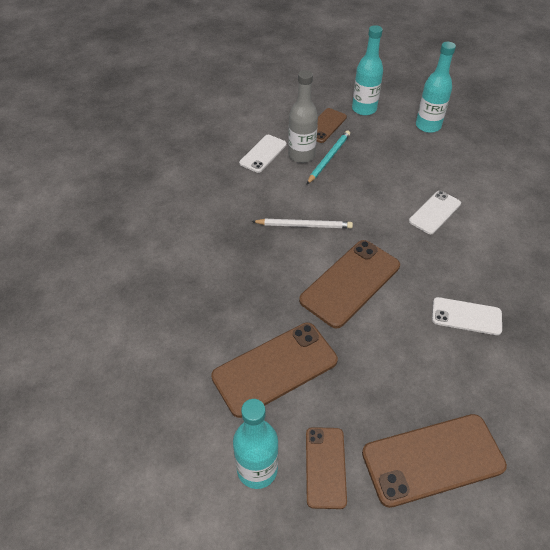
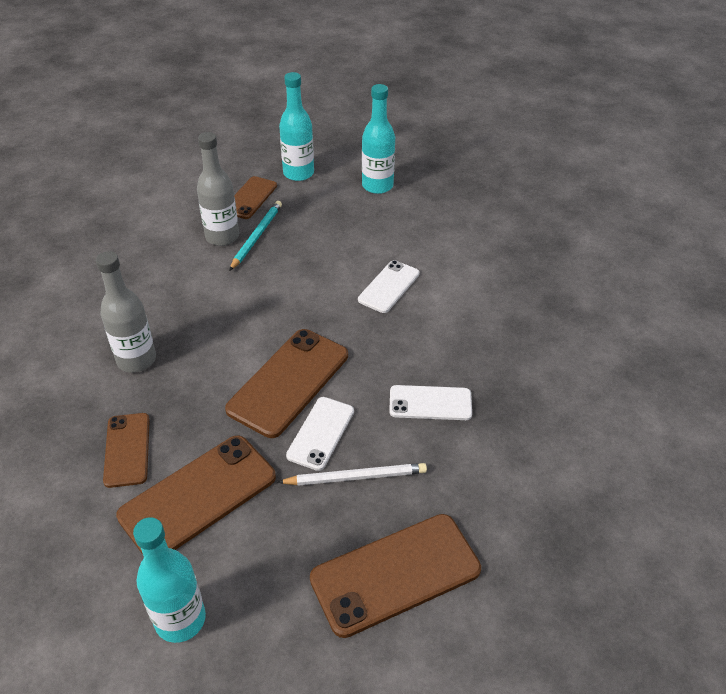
camera: 10 degrees left, 5 degrees down
white phone [239,135,287,173] -> white phone moved to [286,397,354,471]
white pencil [252,219,353,228] -> white pencil moved to [278,463,427,486]
brown phone [306,427,347,509] -> brown phone moved to [103,413,150,488]
none -> grey bottle [96,251,156,373]

